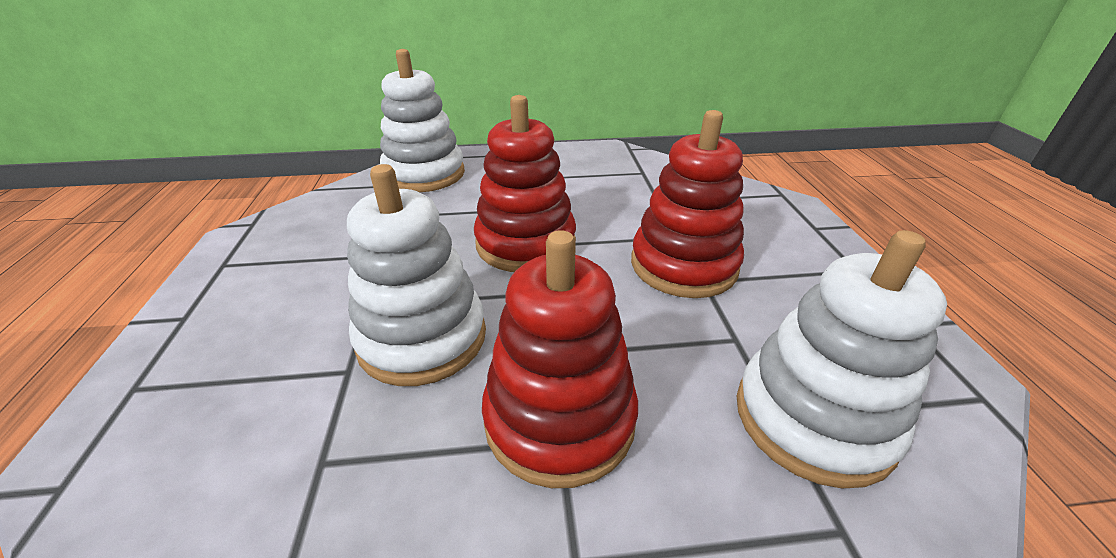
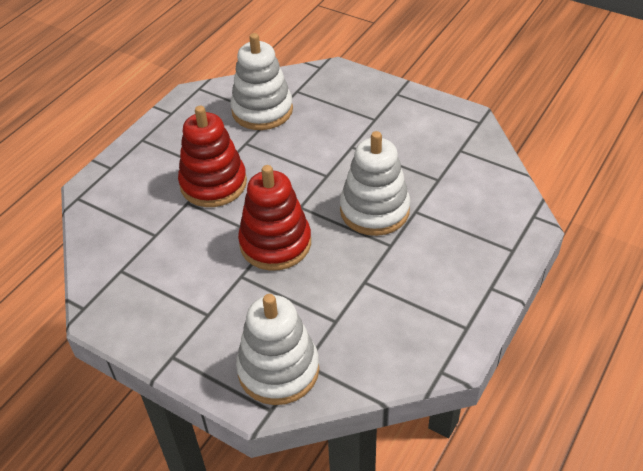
camera: 140 degrees left, 10 degrees up
red stacking toy [482,230,638,488] -> none

